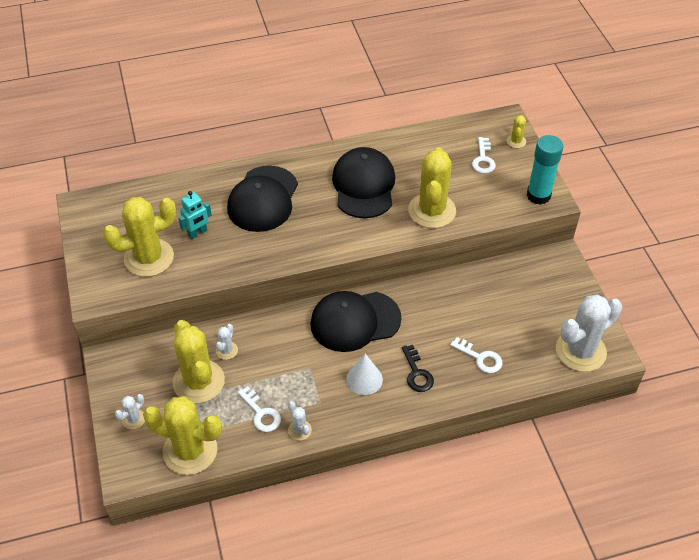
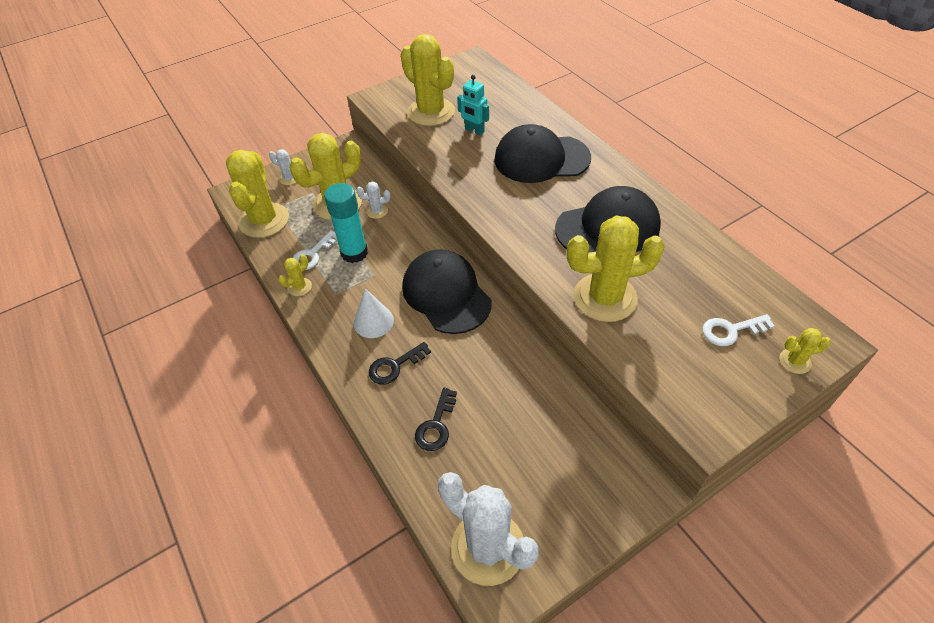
camera: 75 degrees right, 0 degrees up
white cactus [288,401,312,440] -> yellow cactus [278,254,312,296]
white key [450,337,502,373] -> black key [415,388,457,451]
turquoise glue stick [527,135,563,205] -> turquoise glue stick moved to [324,183,368,263]

